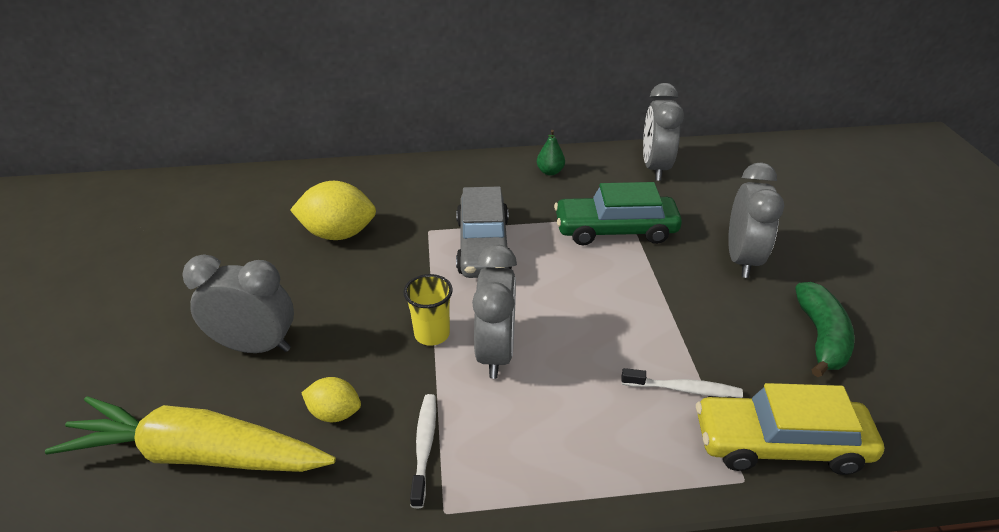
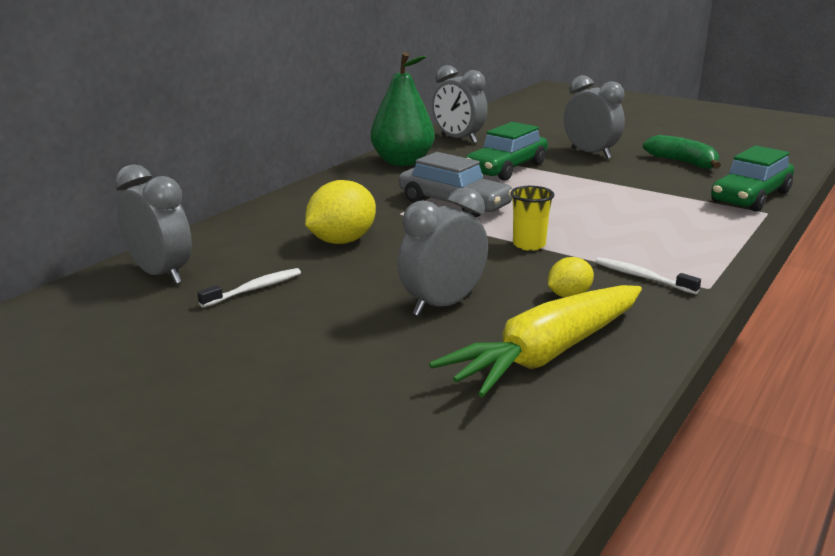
camera: 50 degrees left, 15 degrees down
grey clock [472,244,517,379] -> grey clock moved to [115,164,192,284]
green pear [537,130,565,176] -> green pear [371,52,435,166], size x2.36
white toothbrush [621,368,743,398] -> white toothbrush moved to [197,268,301,308]
yellow car [696,383,884,475] -> green car [711,145,794,212]

